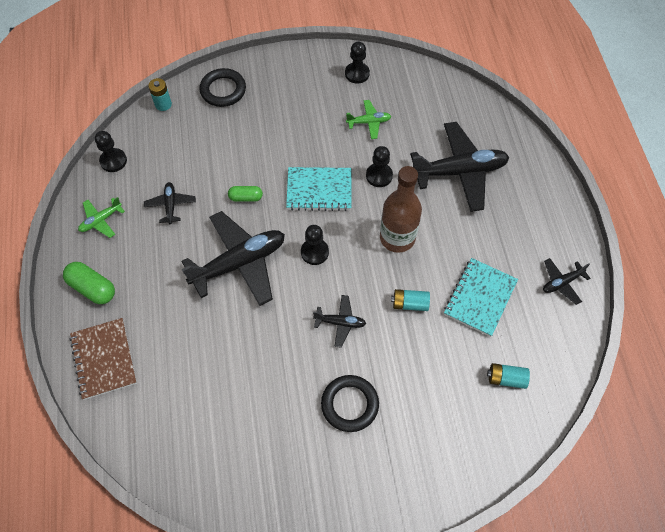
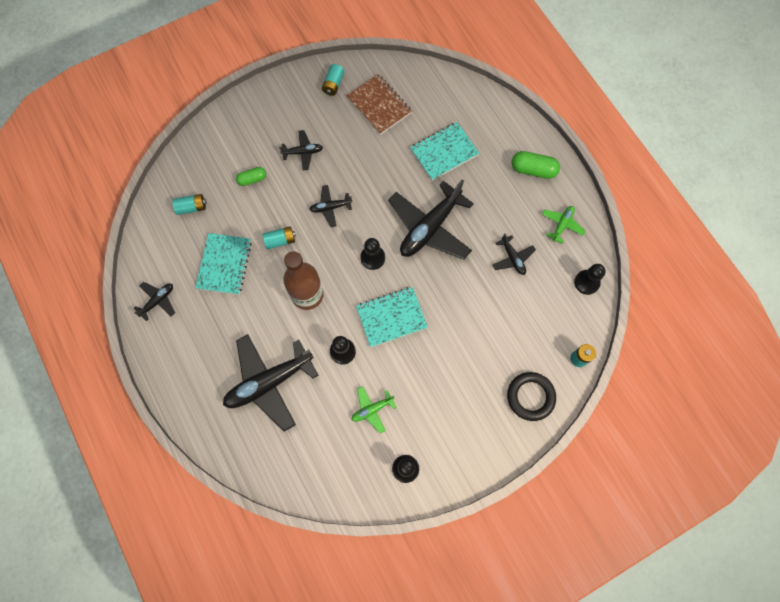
camera: 160 degrees right, 10 degrees up
brown notebook [70,318,137,400] -> brown notebook moved to [347,74,412,135]
green capsule [228,186,263,202] -> green capsule moved to [236,167,266,186]
black ring [321,375,379,432] -> black plane [279,130,323,170]
none -> turquoise battery [322,64,345,96]
none -> turquoise notebook [410,122,479,181]

